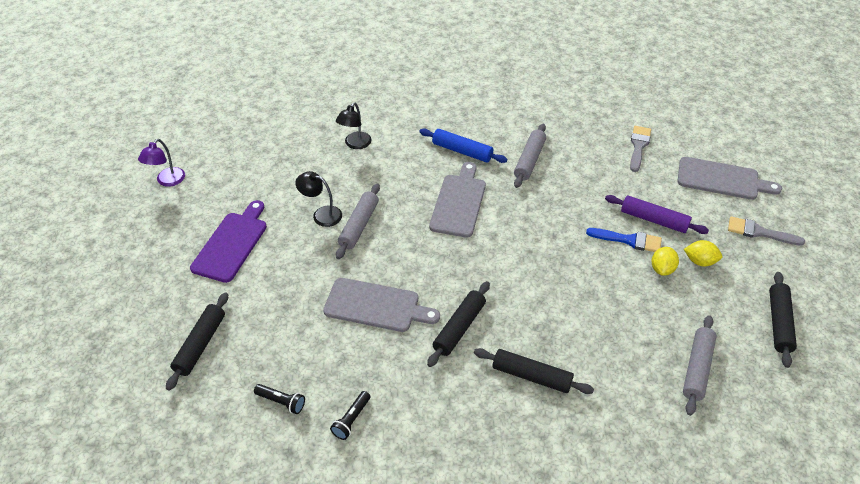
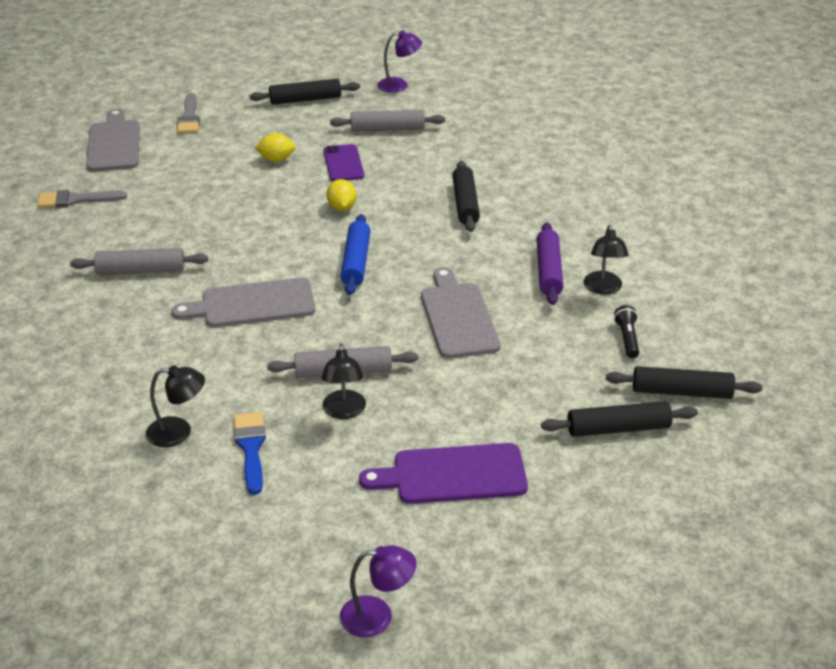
camera: 115 degrees left, 10 degrees down
black flashlight [330,391,370,440] -> black lamp [584,225,629,295]
blue rolling pin [419,129,507,163] -> blue rolling pin moved to [340,214,371,295]
black rolling pin [427,281,490,367] -> black rolling pin moved to [606,366,762,399]
blue brush [586,228,662,252] -> blue brush moved to [234,412,266,495]
purple rolling pin [605,195,709,234] -> purple rolling pin moved to [536,222,563,305]
yellow lemon [684,240,722,266] -> yellow lemon moved to [327,179,356,211]
none -> purple phone [324,144,364,181]
none -> purple lamp [377,30,422,92]

